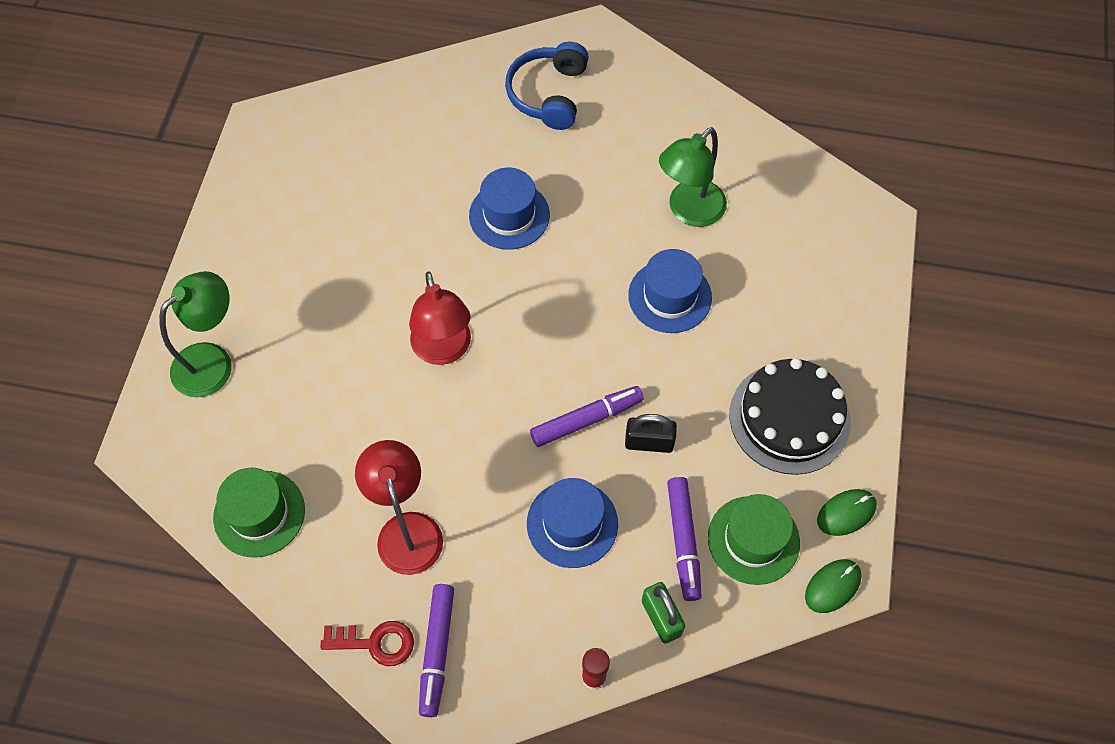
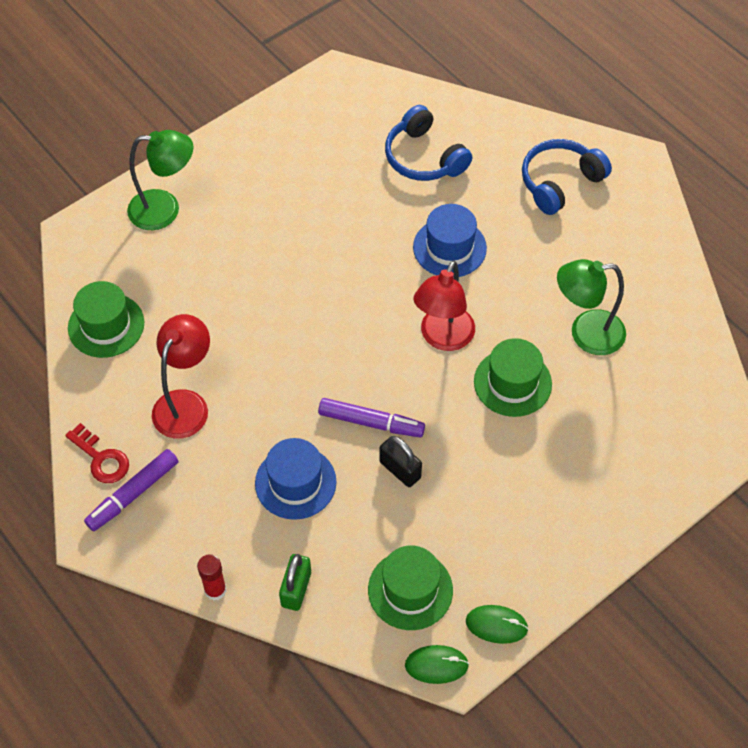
camera: 40 degrees right, 5 degrees down
red lamp [409,272,471,365] -> red lamp moved to [414,261,475,351]
blue hat [628,249,712,333] -> green hat [474,338,552,417]
purple marker [667,477,701,601] -> none
black cake [730,358,851,475] -> none
none -> blue headphones [385,105,472,181]

